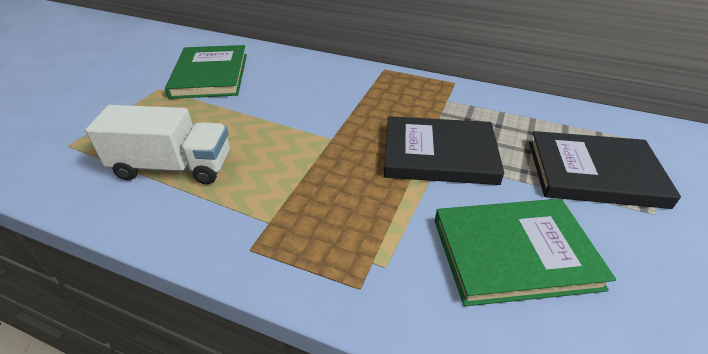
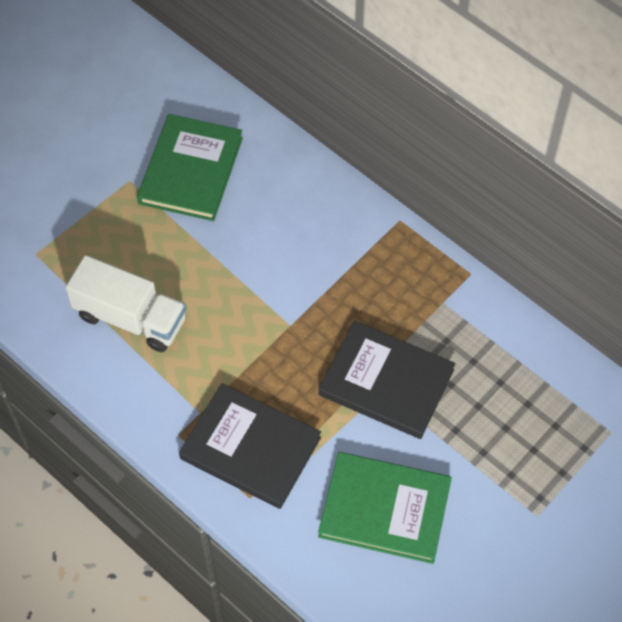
camera: 20 degrees right, 20 degrees up
black book [529,131,681,209] -> black book moved to [179,383,321,509]

